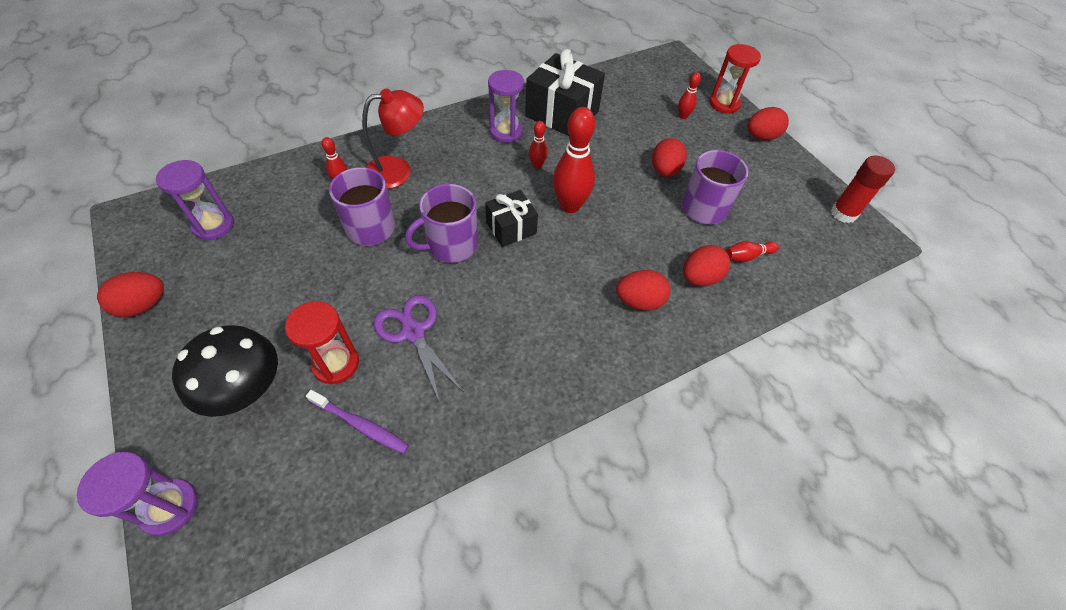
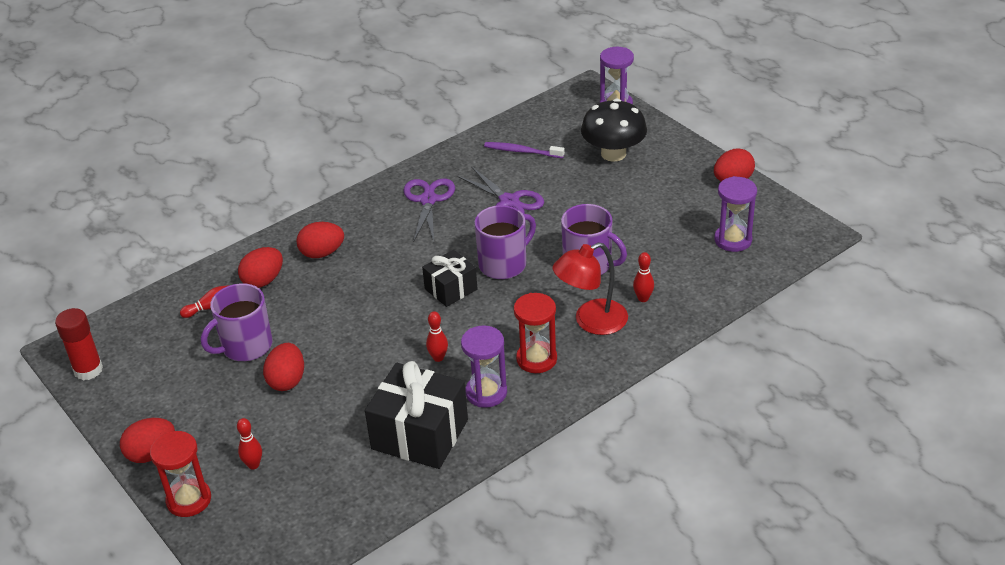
camera: 175 degrees right, 15 degrees down
red hourglass [285,301,359,384] -> red hourglass moved to [514,293,557,373]
red bowling pin [553,107,595,213] -> none
none -> purple scissors [403,179,455,243]

